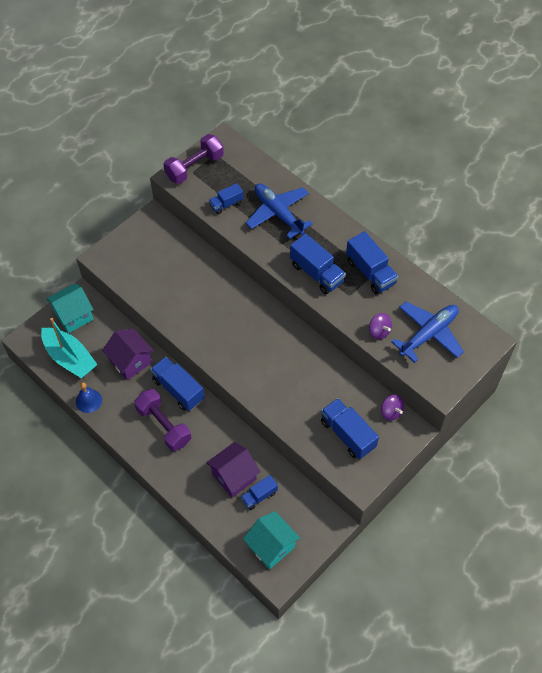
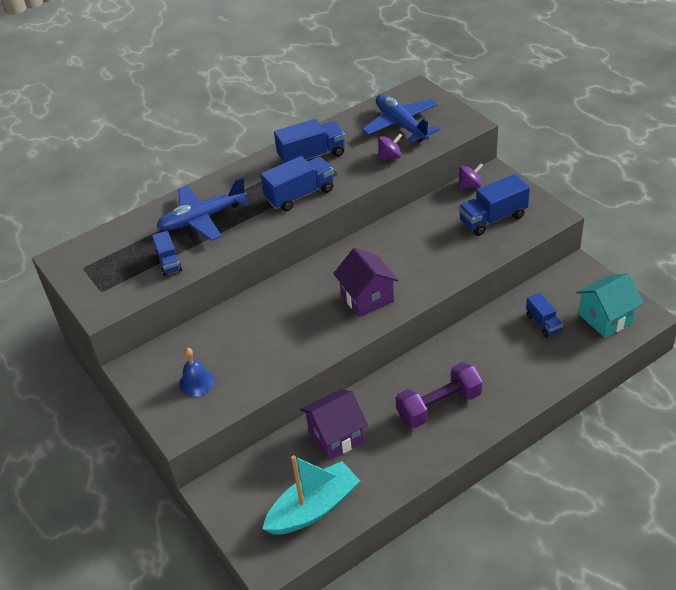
camera: 75 degrees left, 15 degrees down
turquoise house [46,283,94,333] -> none
blue bell [76,382,102,413] -> blue bell moved to [179,348,215,397]
blue truck [150,357,204,411] -> none
purple dumbbell [163,134,224,184] -> none
purple house [206,442,261,498] -> purple house moved to [333,248,399,317]

